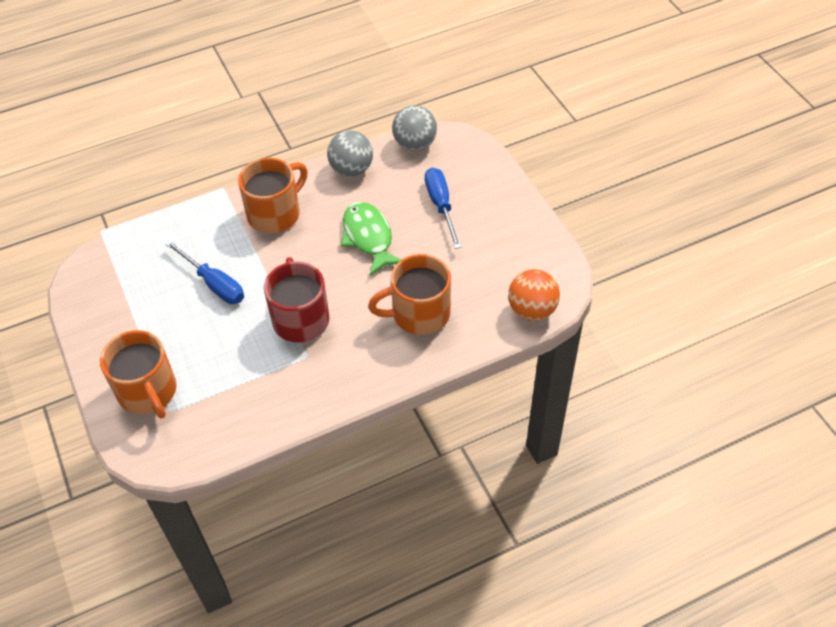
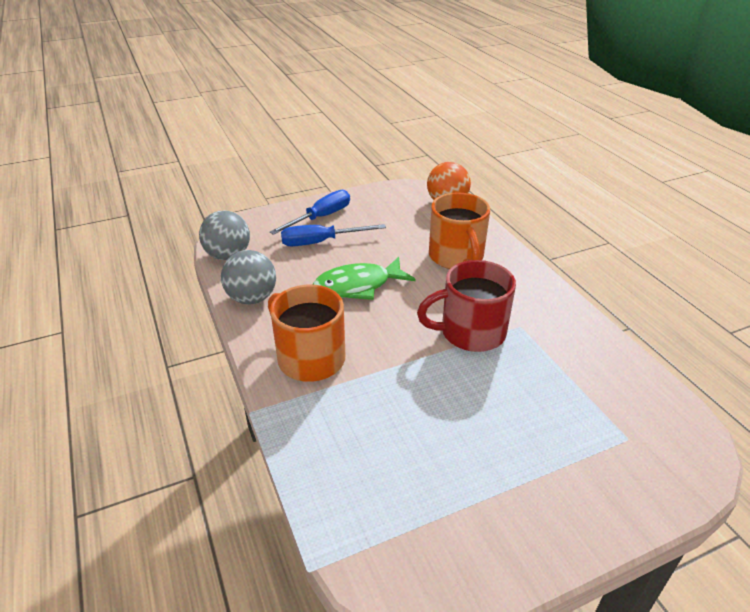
camera: 90 degrees left, 15 degrees down
orange mug [100,330,177,418] -> none
blue screwdriver [165,240,244,304] -> blue screwdriver moved to [270,190,350,235]

